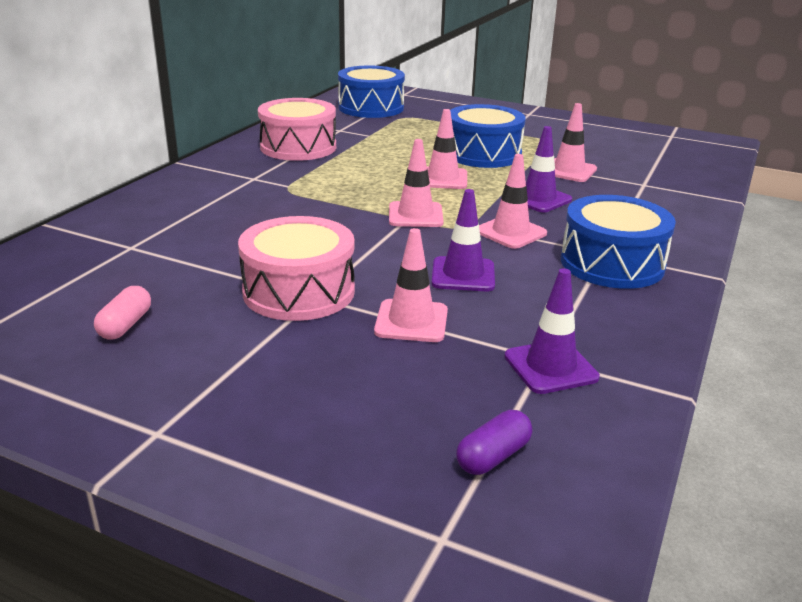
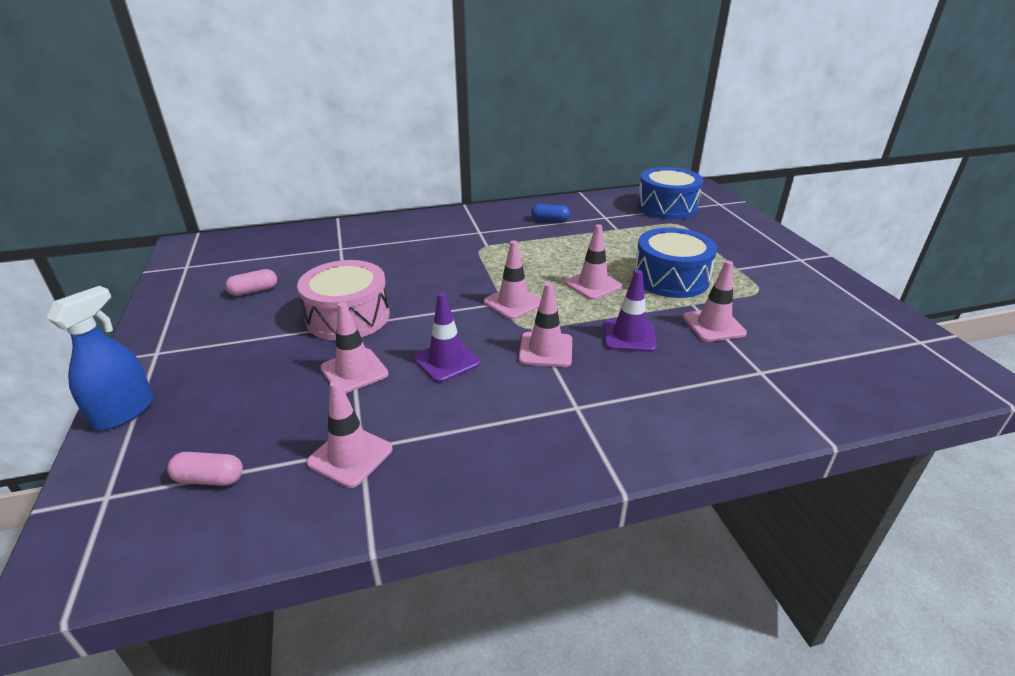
camera: 50 degrees right, 5 degrees up
pink drum [258,98,336,161] -> blue capsule [531,204,570,222]
purple capsule [456,410,532,475] -> pink capsule [167,452,243,486]
purple traffic cone [504,268,600,394] -> pink traffic cone [307,380,393,488]
blue drum [561,195,676,289] -> none
none -> blue spray bottle [47,286,154,430]

